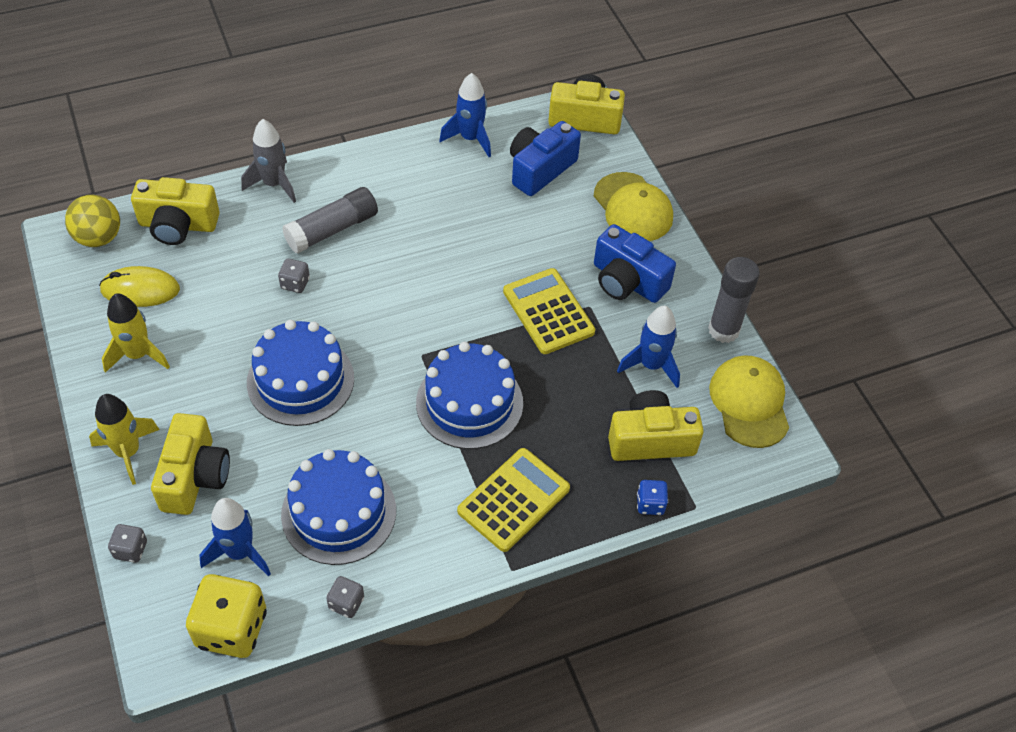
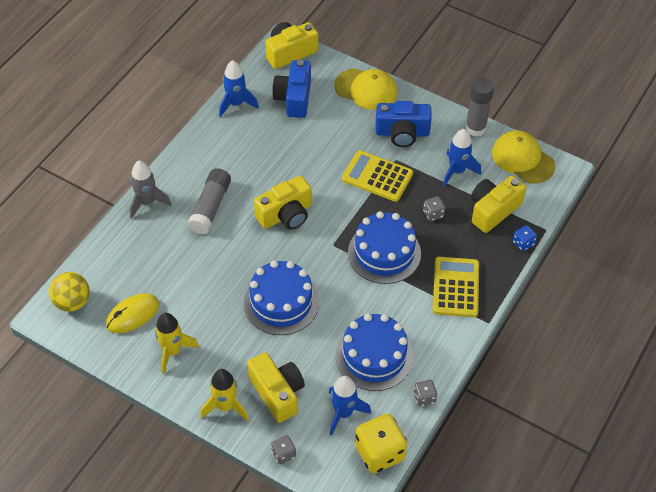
camera: 35 degrees left, 0 degrees up
yellow camera [131,177,220,245] -> yellow camera moved to [254,176,312,230]
grey dice [278,259,310,293] -> grey dice moved to [423,196,445,221]

